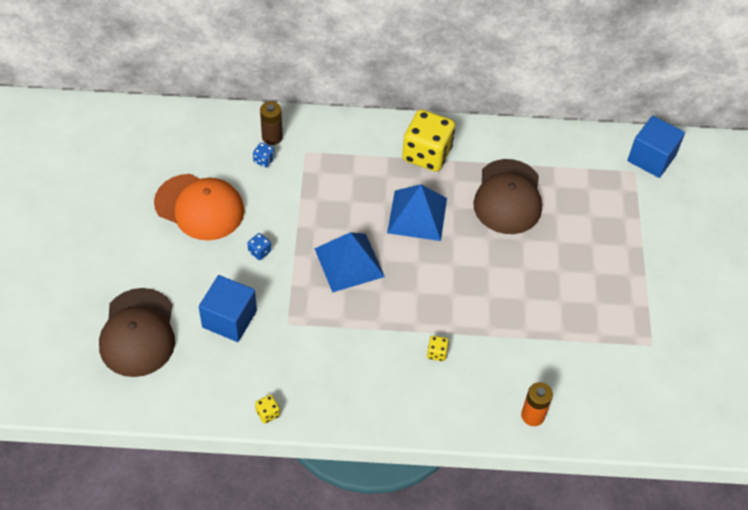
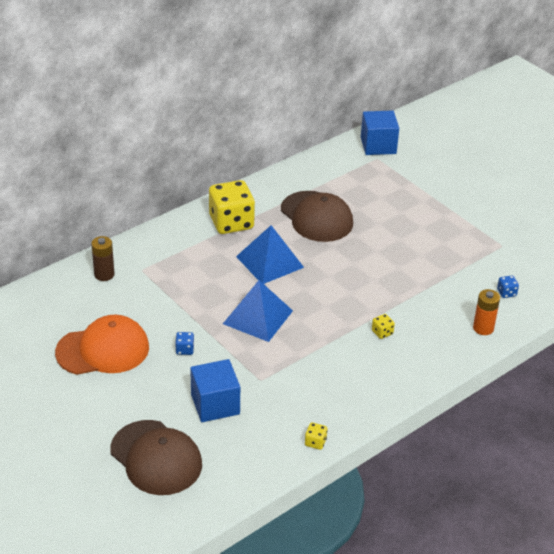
camera: 40 degrees left, 15 degrees down
blue dice [253,142,275,168] -> blue dice moved to [497,275,519,298]

